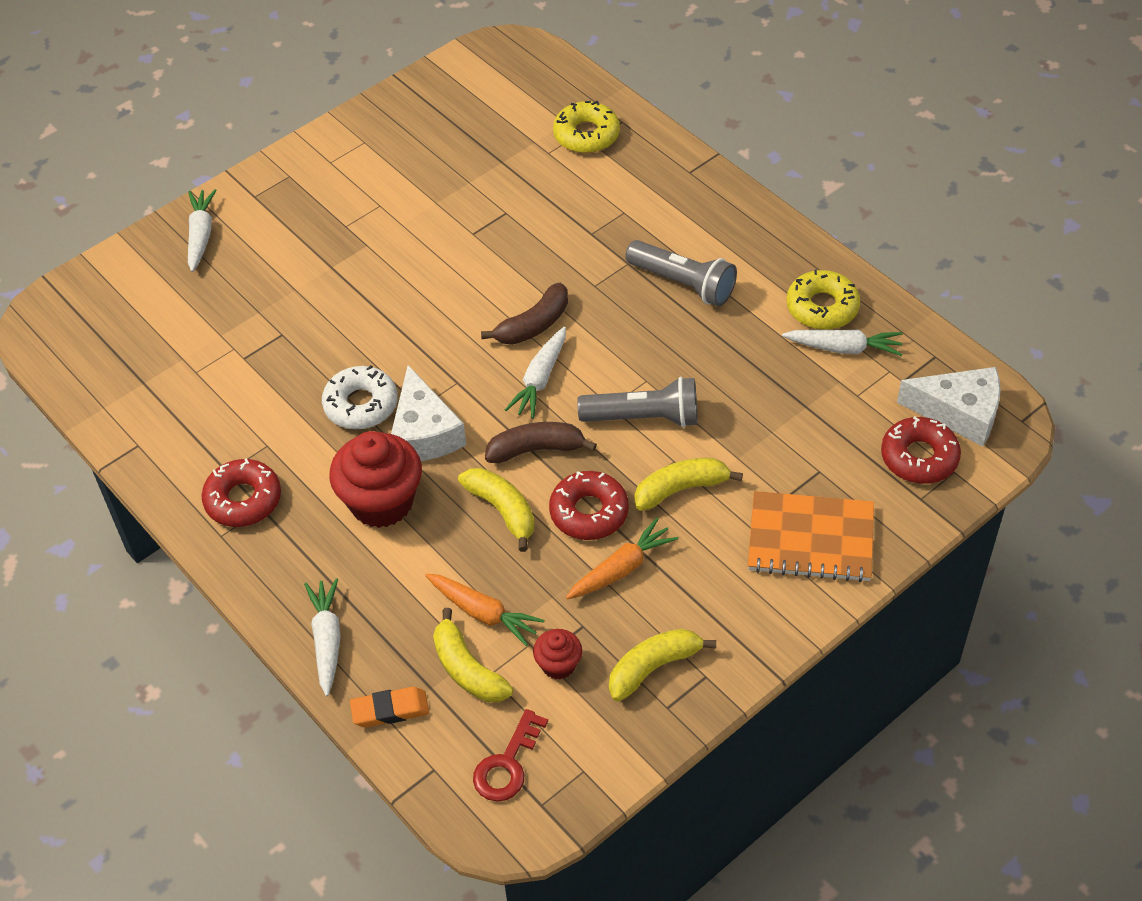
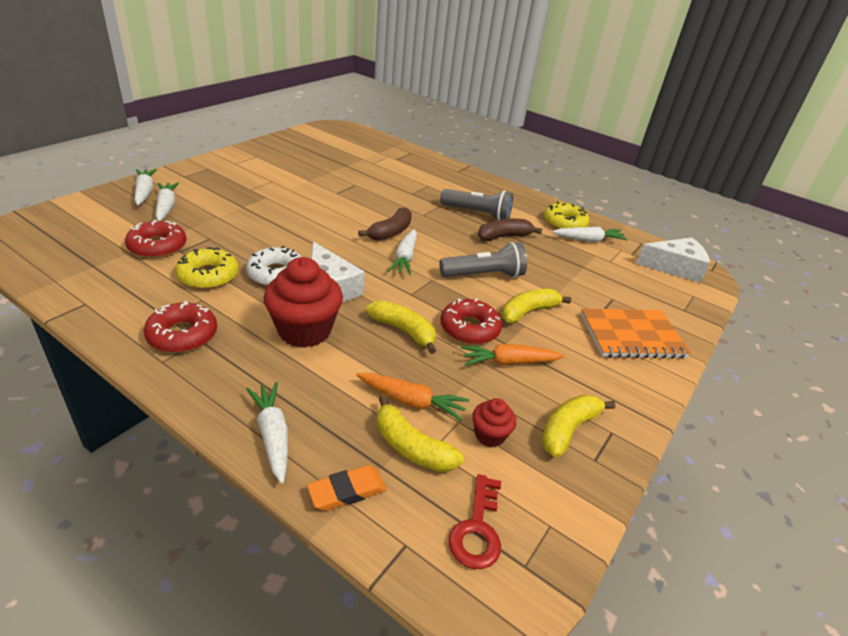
camera: 20 degrees left, 15 degrees down
brown banana [485,422,597,463] -> brown banana moved to [478,218,542,241]
yellow donut [553,101,620,153] -> yellow donut moved to [175,247,239,289]
orange carrot [566,518,678,600] -> orange carrot turned 135 degrees counterclockwise [461,344,565,366]
red donut [881,416,961,484] -> red donut moved to [125,219,187,258]
none -> white carrot [155,182,179,221]

